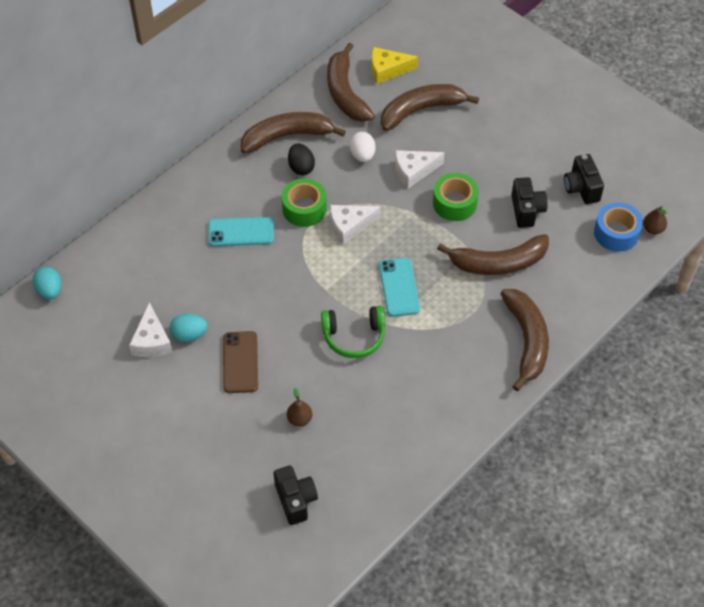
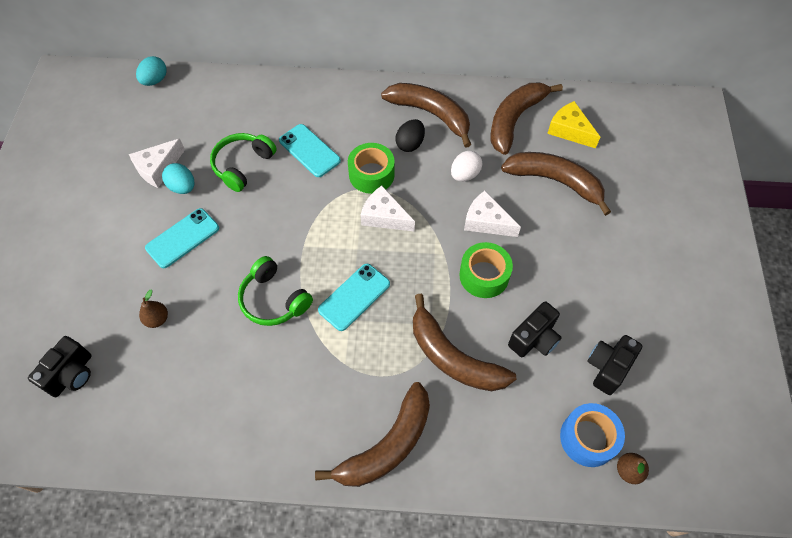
camera: 50 degrees right, 5 degrees up
brown phone [223,331,258,393] -> turquoise phone [145,208,219,268]
none -> green headphones [210,133,277,192]

